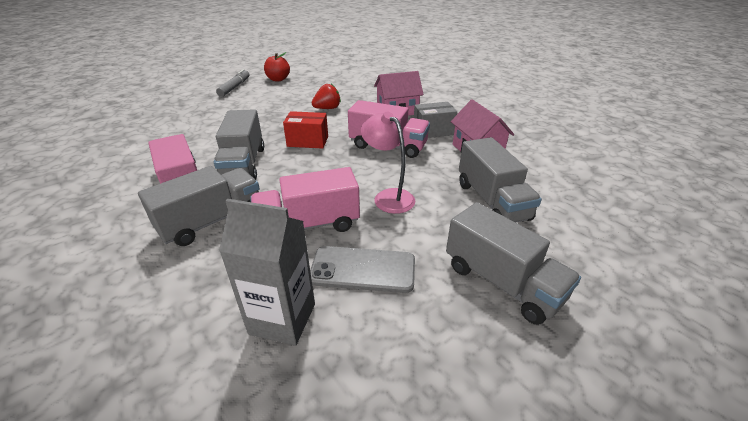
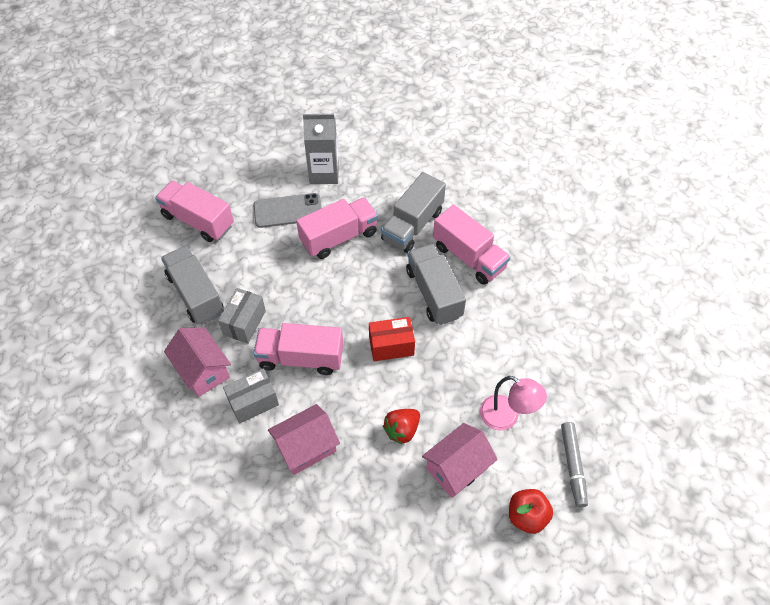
camera: 165 degrees right, 20 degrees up
pink lamp [361,112,416,214] -> pink lamp moved to [480,376,547,431]
grey truck [446,202,581,325] -> pink truck [155,181,234,242]
none -> grey box [218,288,266,344]
none -> pink house [422,423,498,498]

